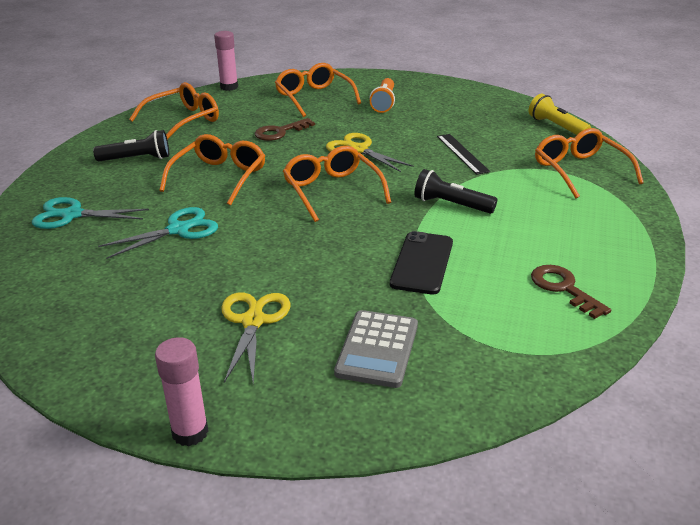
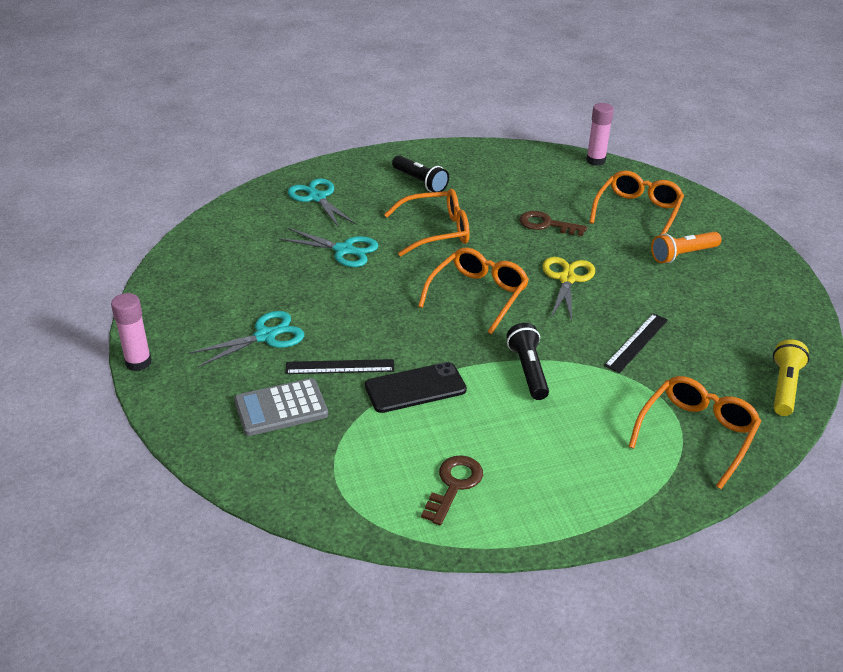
camera: 55 degrees right, 5 degrees up
orange glasses [129,82,219,140] -> none
yellow scissors [221,292,291,383] -> turquoise scissors [189,311,304,367]
none -> black ruler [285,359,394,374]

